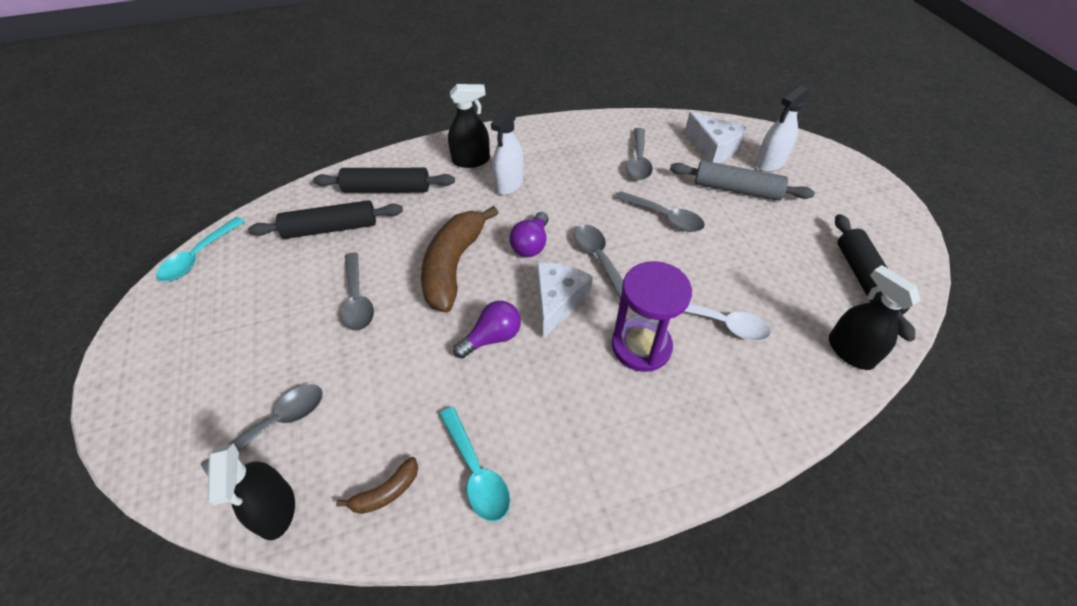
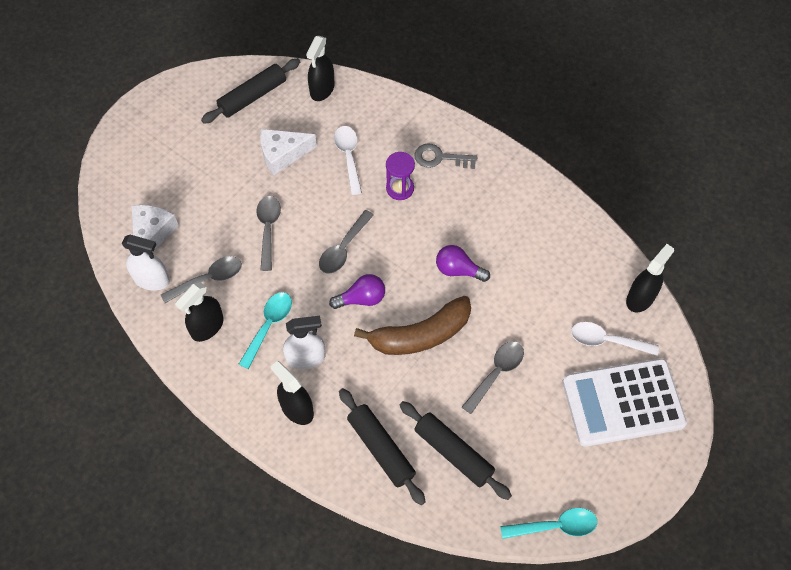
camera: 125 degrees left, 10 degrees up
grey spoon [201,384,323,475] -> white spoon [571,322,659,356]
brown banana [336,457,418,514] -> none
turquoise spoon [439,407,510,522] -> turquoise spoon moved to [238,292,292,369]
white cheese [537,262,593,339] -> white cheese moved to [260,129,317,176]
purple hourglass [612,261,692,372] -> purple hourglass [386,152,415,200], size x0.65
grey rolling pin [670,161,815,201] -> none
white spray bottle [756,85,810,172] -> white spray bottle moved to [122,235,170,290]
none -> black spray bottle [175,282,224,342]
none -> grey key [414,143,477,169]
none -> white calculator [562,358,687,447]

